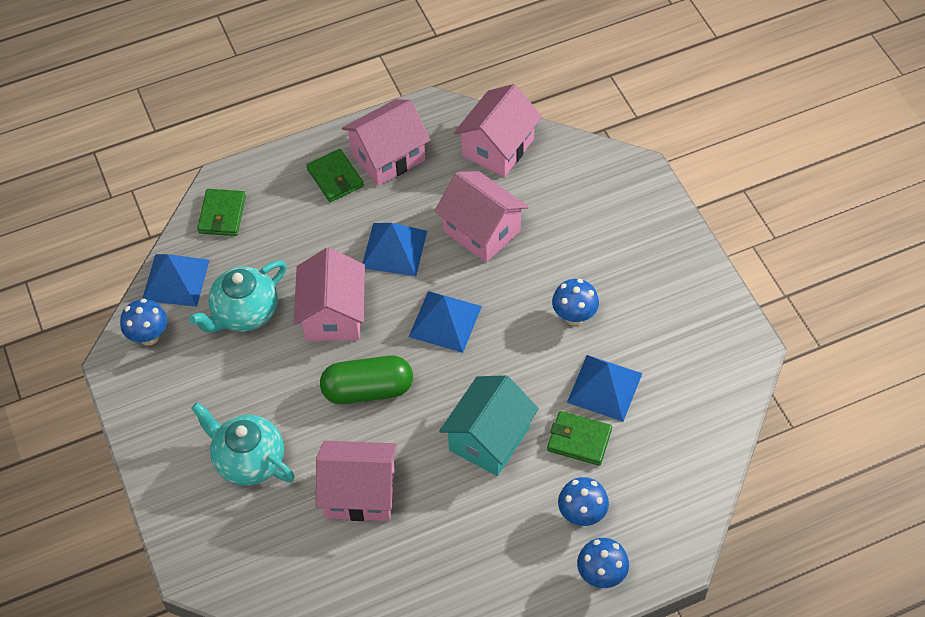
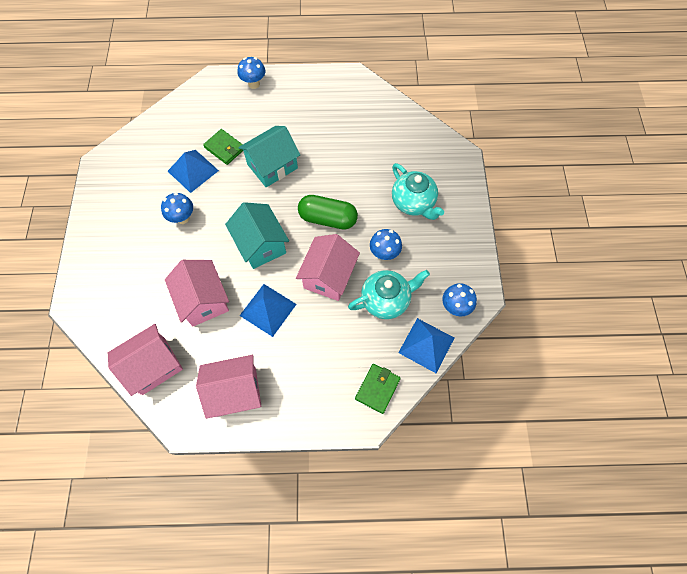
camera: 160 degrees left, 10 degrees up
green wallet [306,149,364,202] -> none
pink house [316,441,397,521] -> none
blue pyramid [409,291,482,353] -> turquoise house [225,202,289,269]
blue mushroom [558,477,609,526] -> blue mushroom moved to [370,229,402,260]

